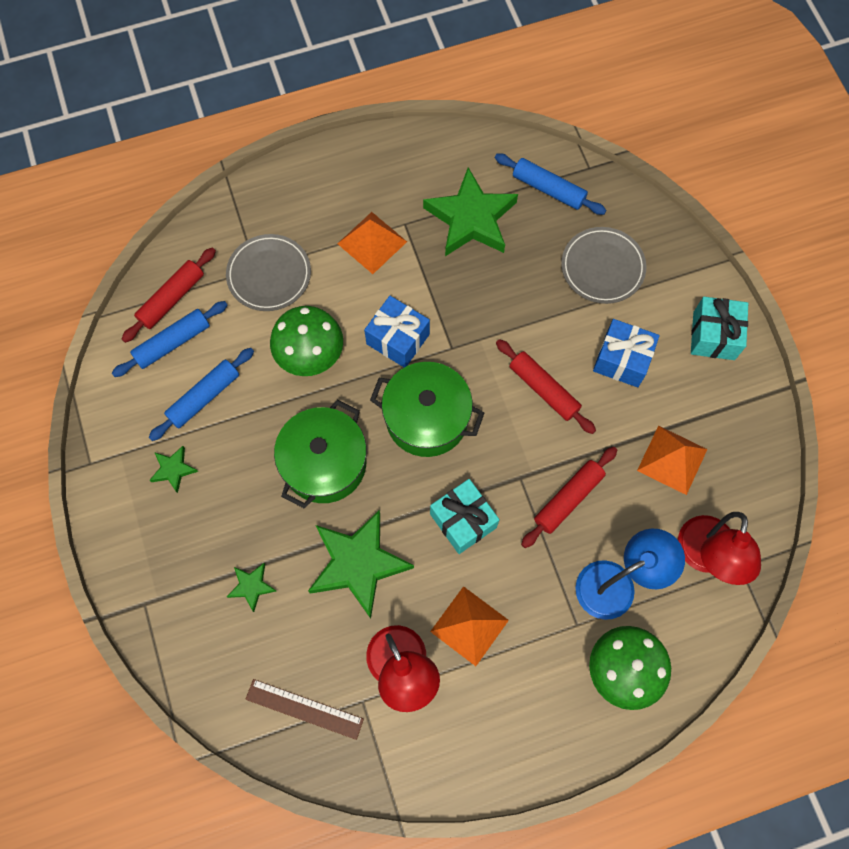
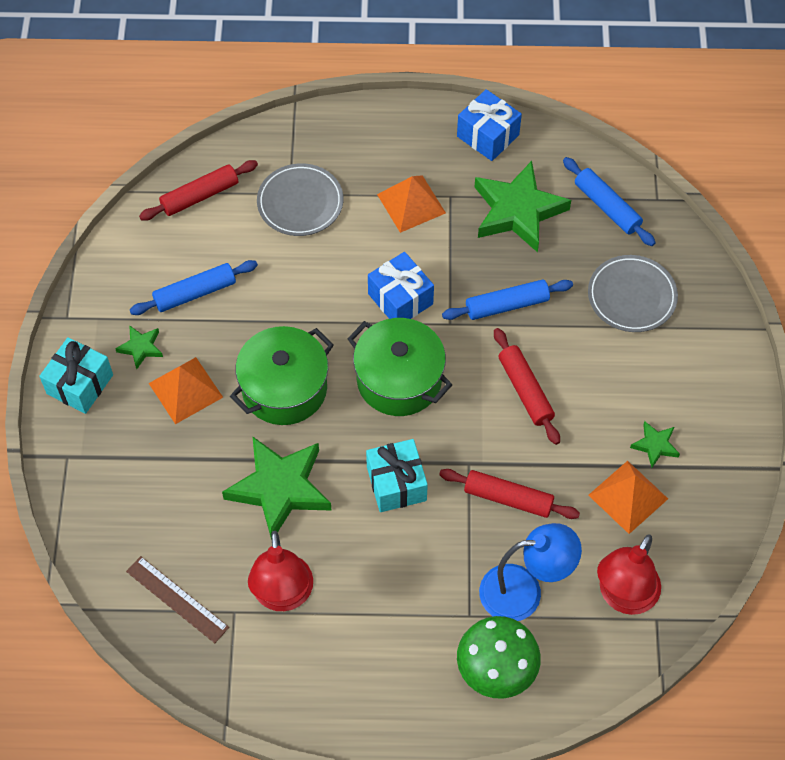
camera: 20 degrees right, 10 degrees down
blue rolling pin [112,301,227,377] -> blue rolling pin moved to [442,279,573,320]
green star [227,563,276,612] -> green star moved to [630,421,680,468]
green mushroom [270,306,343,376] -> none
orange pyramid [430,586,509,666] -> orange pyramid moved to [149,357,223,424]
red rolling pin [521,447,617,548] -> red rolling pin turned 45 degrees clockwise [439,469,580,519]
blue gift [593,319,660,387] -> blue gift moved to [457,89,522,161]
turquoise gift [691,297,748,360] -> turquoise gift moved to [39,337,113,414]

